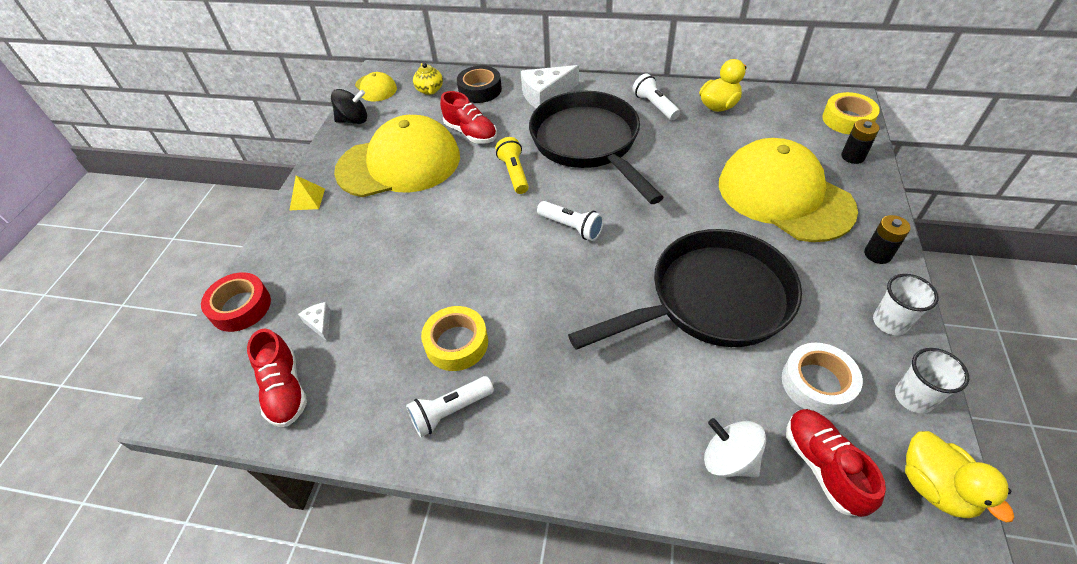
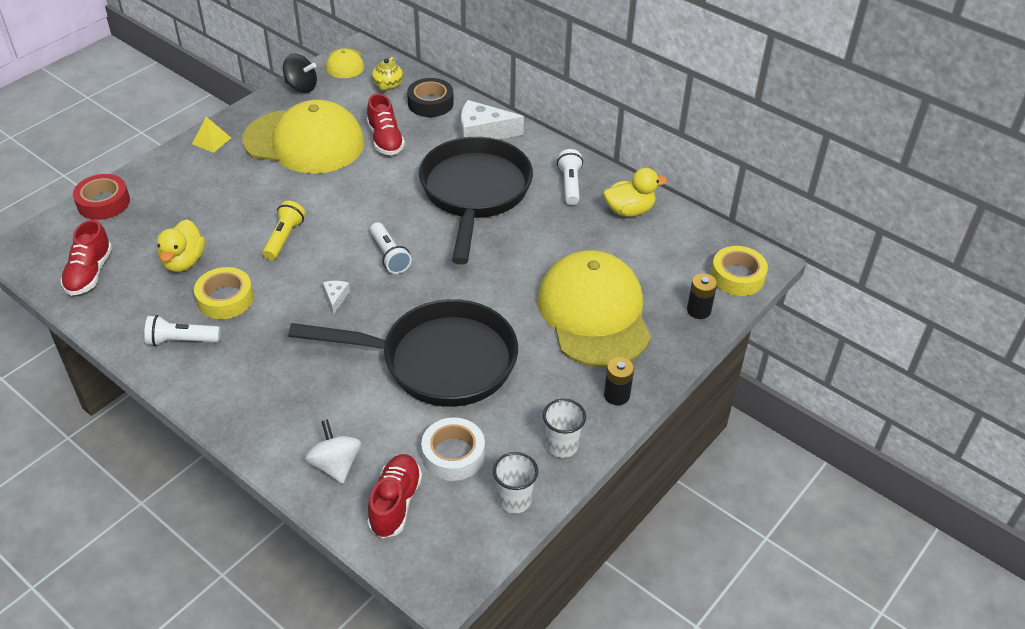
camera: 25 degrees right, 5 degrees down
white cheese [298,302,330,341] -> white cheese moved to [323,281,350,315]
yellow flashlight [495,137,529,194] -> yellow flashlight moved to [263,201,305,260]
yellow duck [905,431,1015,522] -> yellow duck moved to [157,219,205,272]

